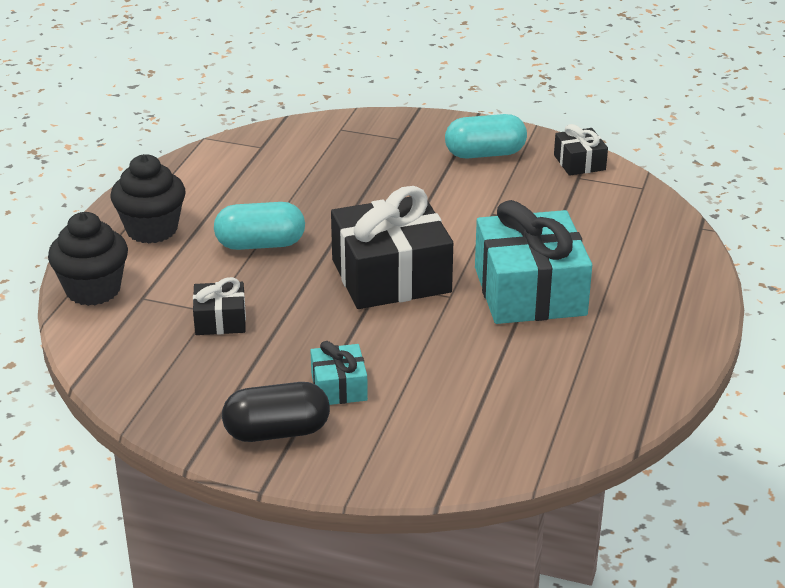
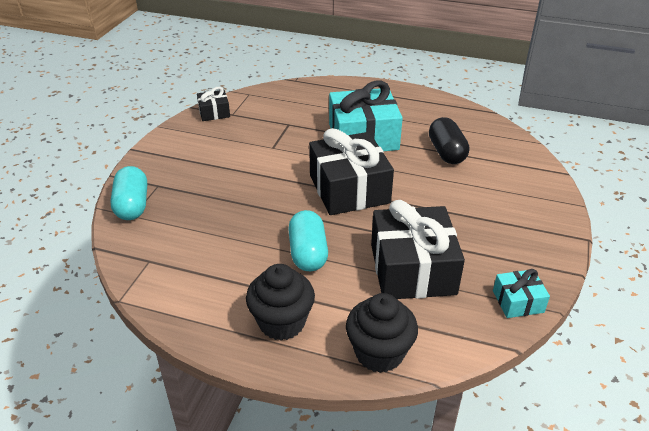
camera: 90 degrees left, 5 degrees up
black gift [193,277,246,335] -> black gift [371,200,465,299], size x2.07
black capsule [222,382,330,442] -> black capsule moved to [429,117,469,164]
turquoise gift [310,341,368,405] -> turquoise gift moved to [493,269,550,318]
turquoise capsule [445,114,527,159] -> turquoise capsule moved to [111,166,147,220]

